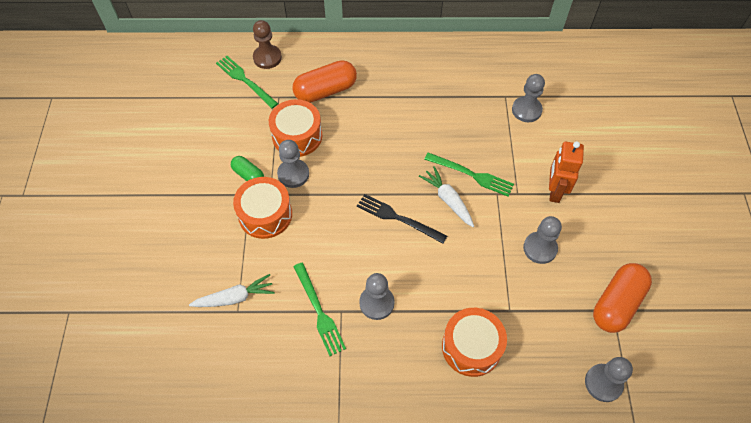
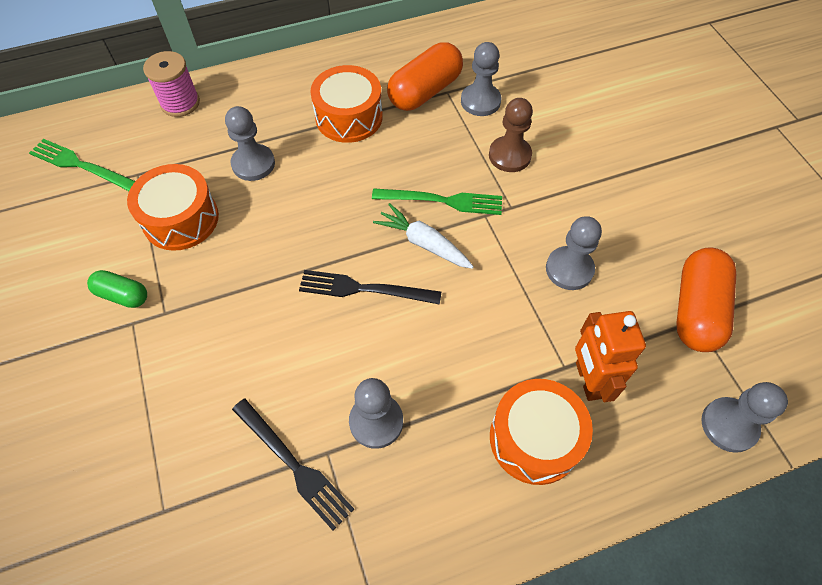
camera: 20 degrees left, 0 degrees up
white carrot [189,274,275,307] -> none
orange drum [233,177,292,239] -> orange drum moved to [310,65,383,143]
brown pawn [253,20,282,69] -> brown pawn moved to [489,98,533,172]
grey pawn [277,140,309,188] -> grey pawn moved to [225,106,275,181]
orange capsule [292,60,357,103] -> orange capsule moved to [387,42,463,111]
green fork [293,262,346,356] -> black fork [232,398,354,530]
orange robot [549,141,584,203] -> orange robot moved to [575,311,646,402]
none -> pink spool [143,51,200,117]

